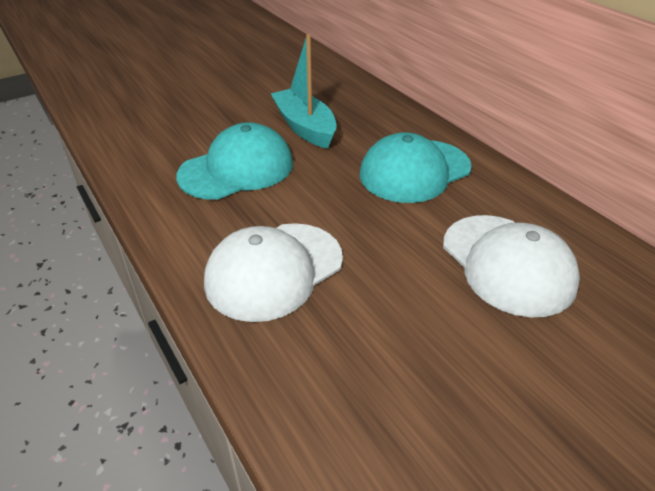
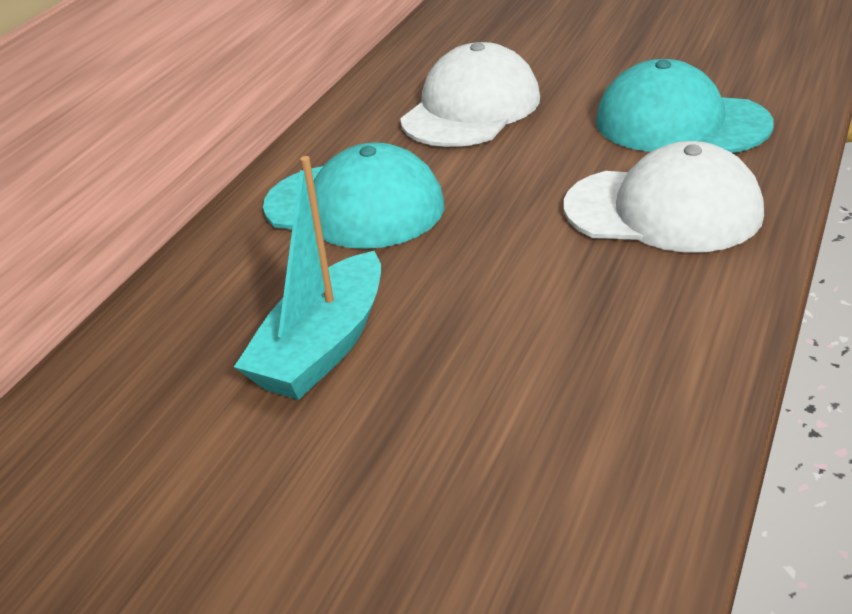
camera: 120 degrees left, 5 degrees down
turquoise cap [176,122,293,200] -> turquoise cap moved to [596,59,774,153]

